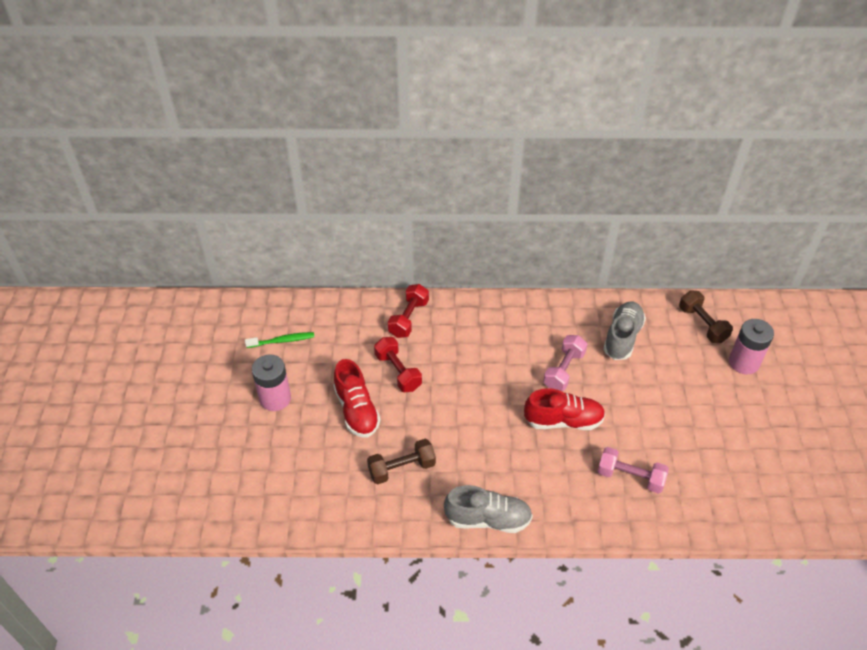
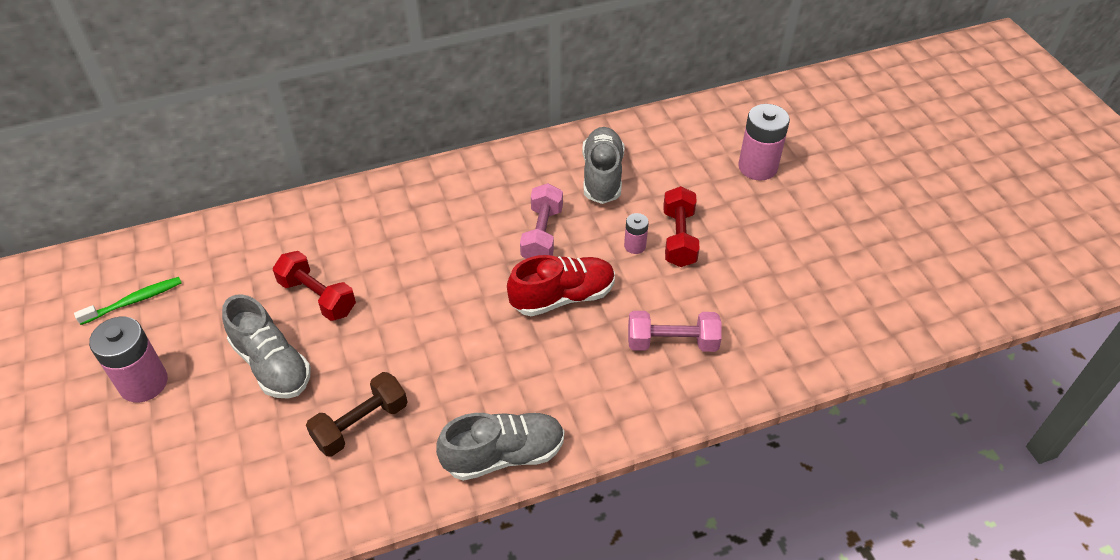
camera: 20 degrees left, 0 degrees up
red shoe [333,359,381,438] -> grey shoe [222,294,311,399]
red dumbbell [388,284,429,338] -> red dumbbell moved to [663,186,700,267]
brown dumbbell [679,290,733,343] -> none
none -> pink battery [624,213,649,254]

